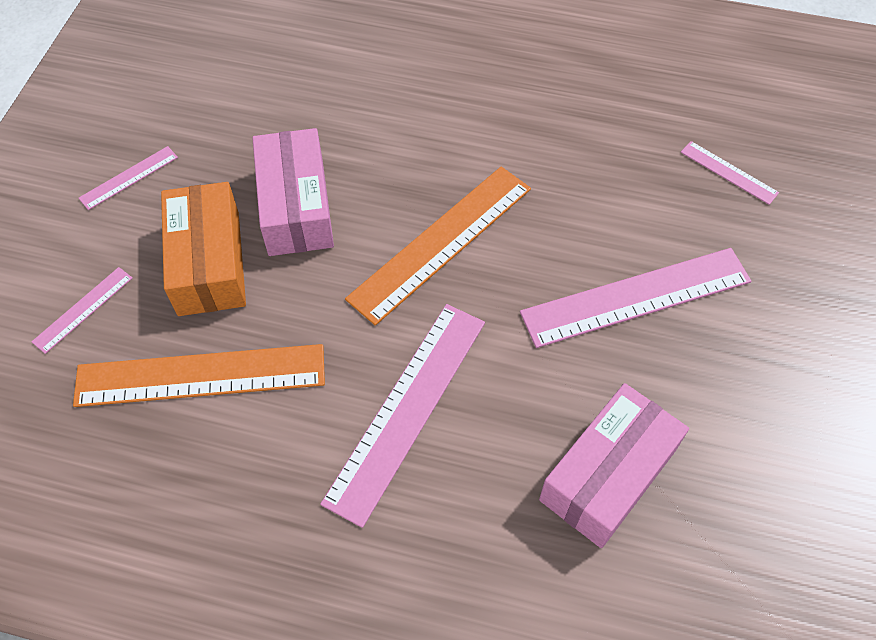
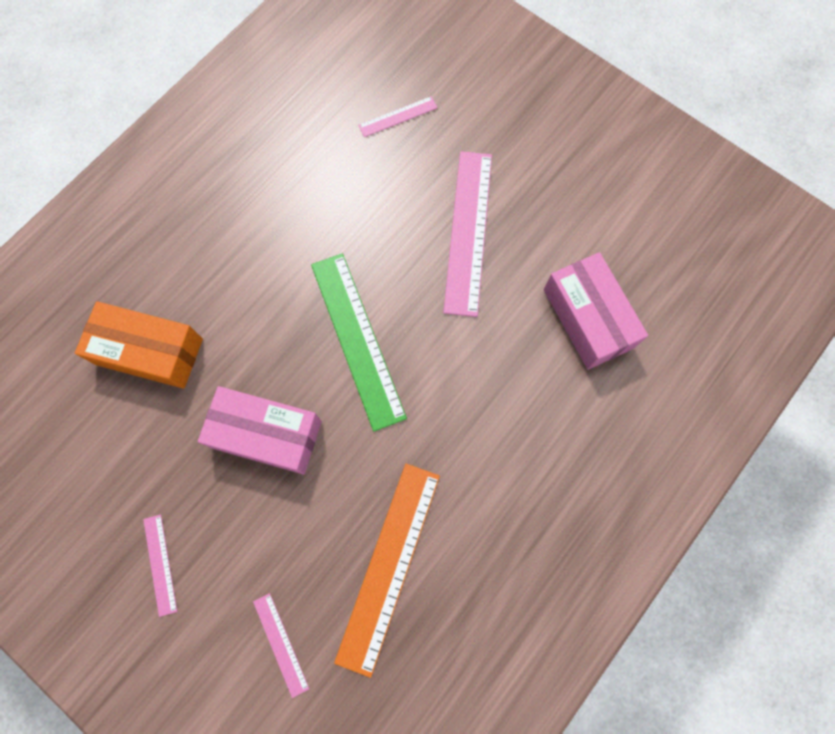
camera: 65 degrees left, 15 degrees up
orange box [161,182,246,316] -> orange box moved to [75,301,203,389]
pink ruler [320,304,485,528] -> none
orange ruler [345,166,531,326] -> green ruler [311,253,407,431]

